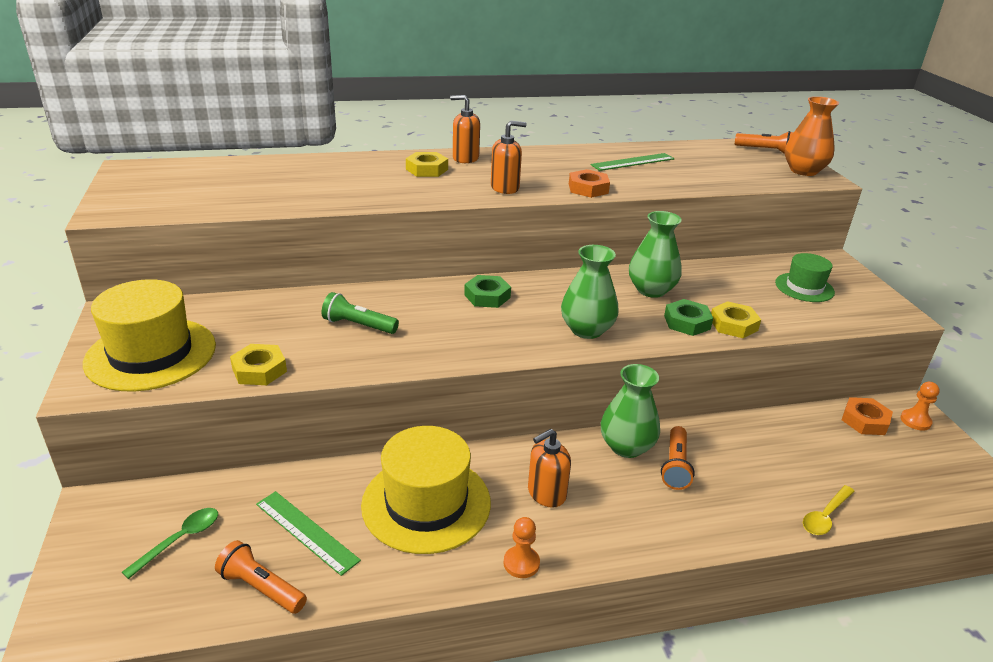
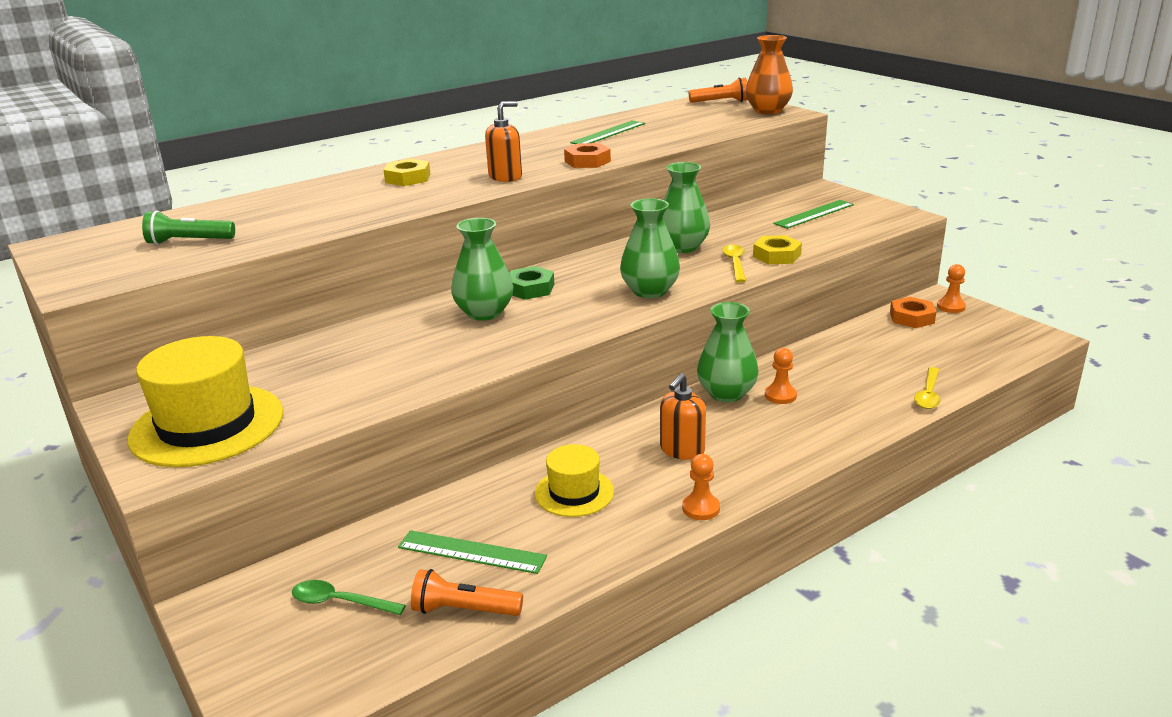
camera: 20 degrees left, 5 degrees down
green spoon [122,508,218,579] -> green spoon turned 90 degrees counterclockwise [292,580,406,615]
yellow nut [230,344,287,385] -> none
green flashlight [322,292,399,334] -> green flashlight moved to [142,210,235,245]
yellow hat [361,426,491,554] -> yellow hat [535,444,614,517], size x0.57
orange soap dispenser [450,95,480,163] -> none
orange flashlight [661,426,695,490] -> orange pawn [765,348,797,404]
green nut [664,299,713,336] -> yellow spoon [722,245,746,283]
green hat [775,253,835,302] -> green ruler [773,200,854,229]
none -> green vase [451,218,513,321]

